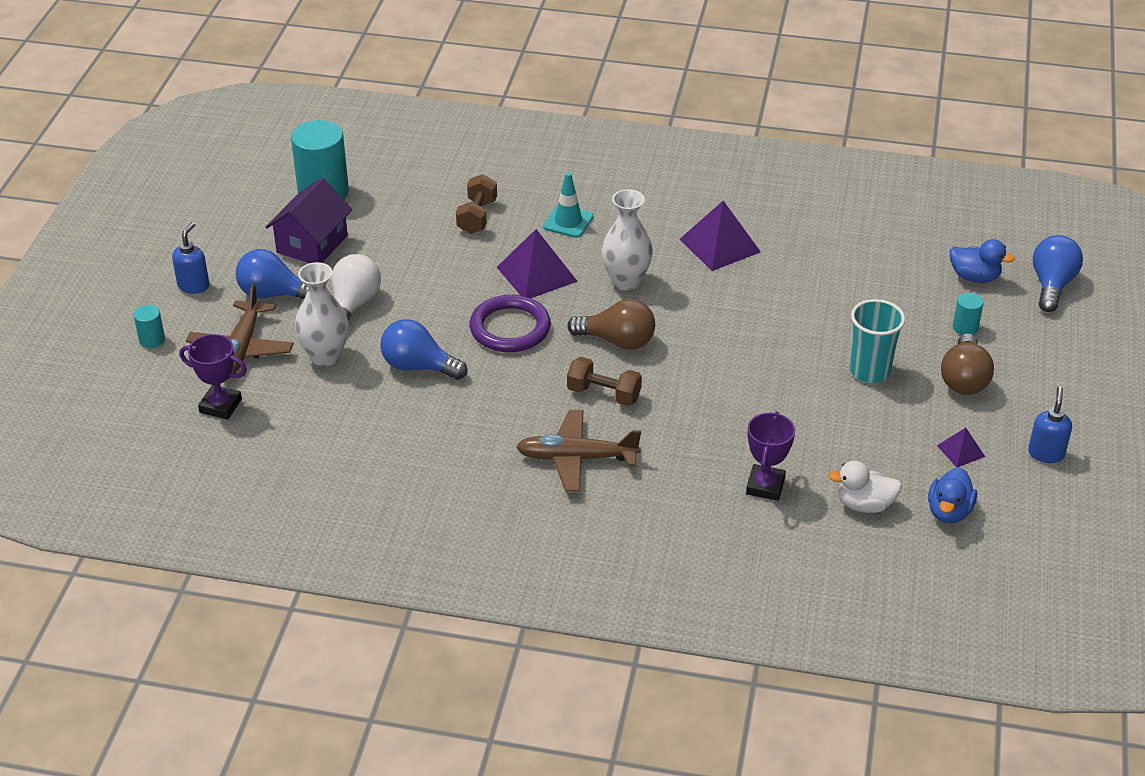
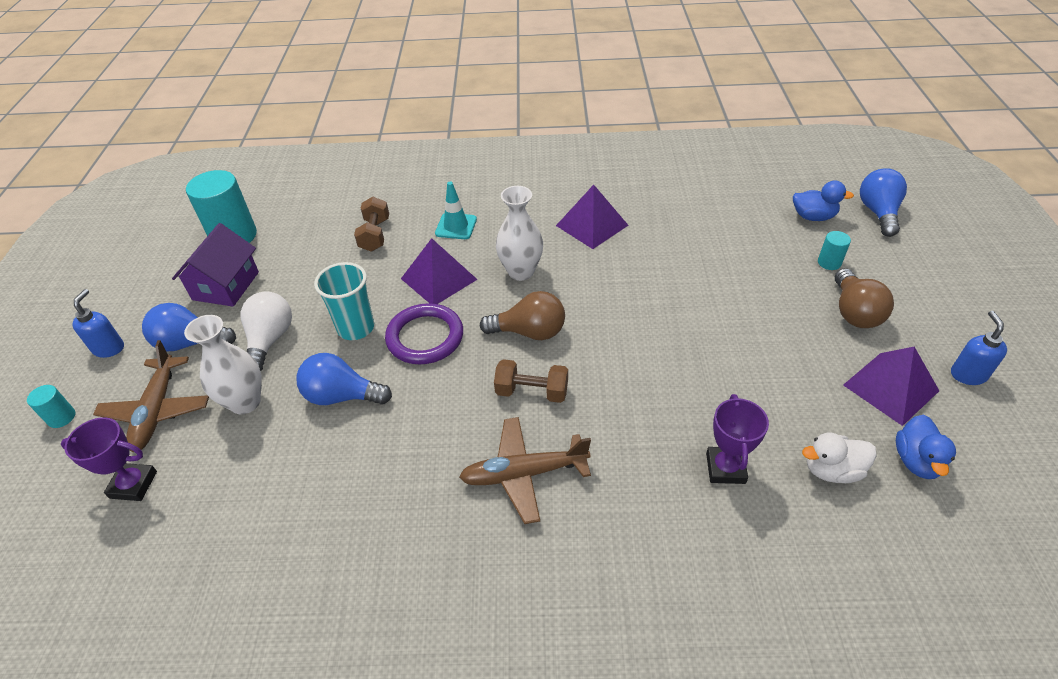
camera: 10 degrees left, 5 degrees up
turquoise cup [850,299,905,383] -> turquoise cup moved to [314,262,374,340]
purple pyramid [937,428,985,467] -> purple pyramid [843,347,939,426], size x1.93

